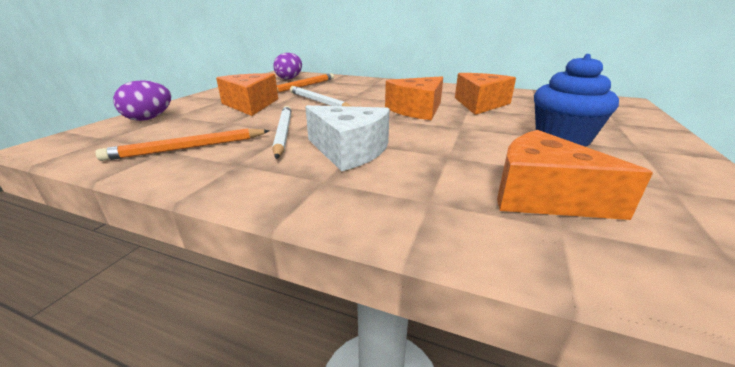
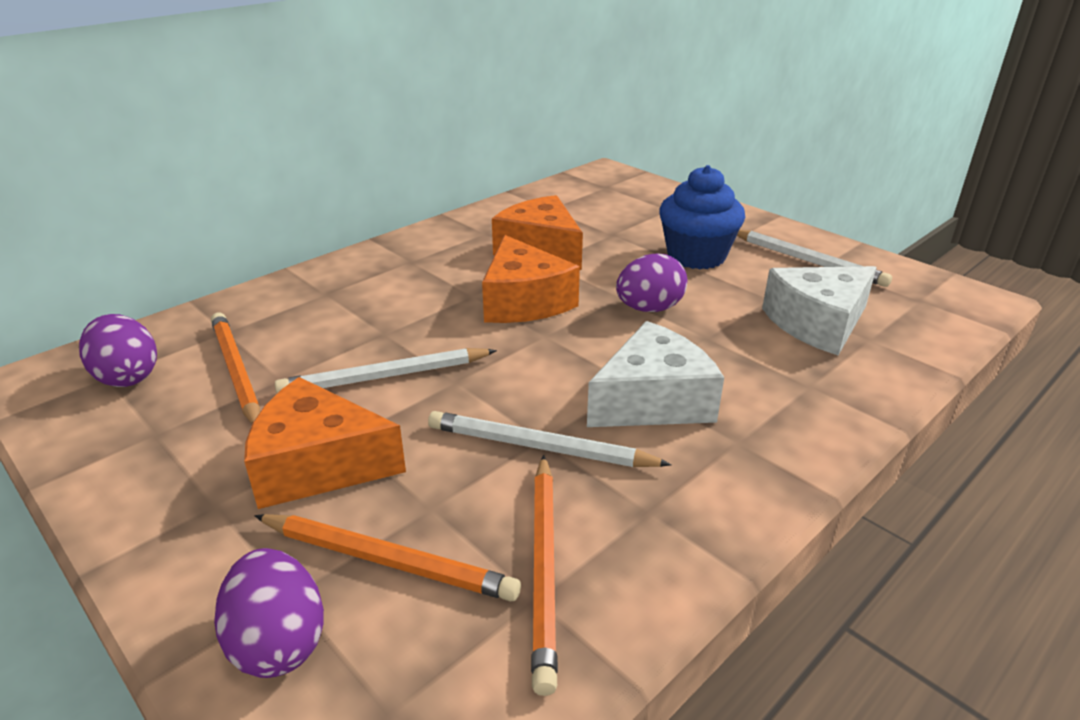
camera: 65 degrees left, 5 degrees up
orange cheese [497,130,653,220] -> white cheese [762,266,877,355]
none -> orange pencil [254,514,521,601]
none -> purple egg [616,253,687,312]
none -> white pencil [737,230,892,287]

